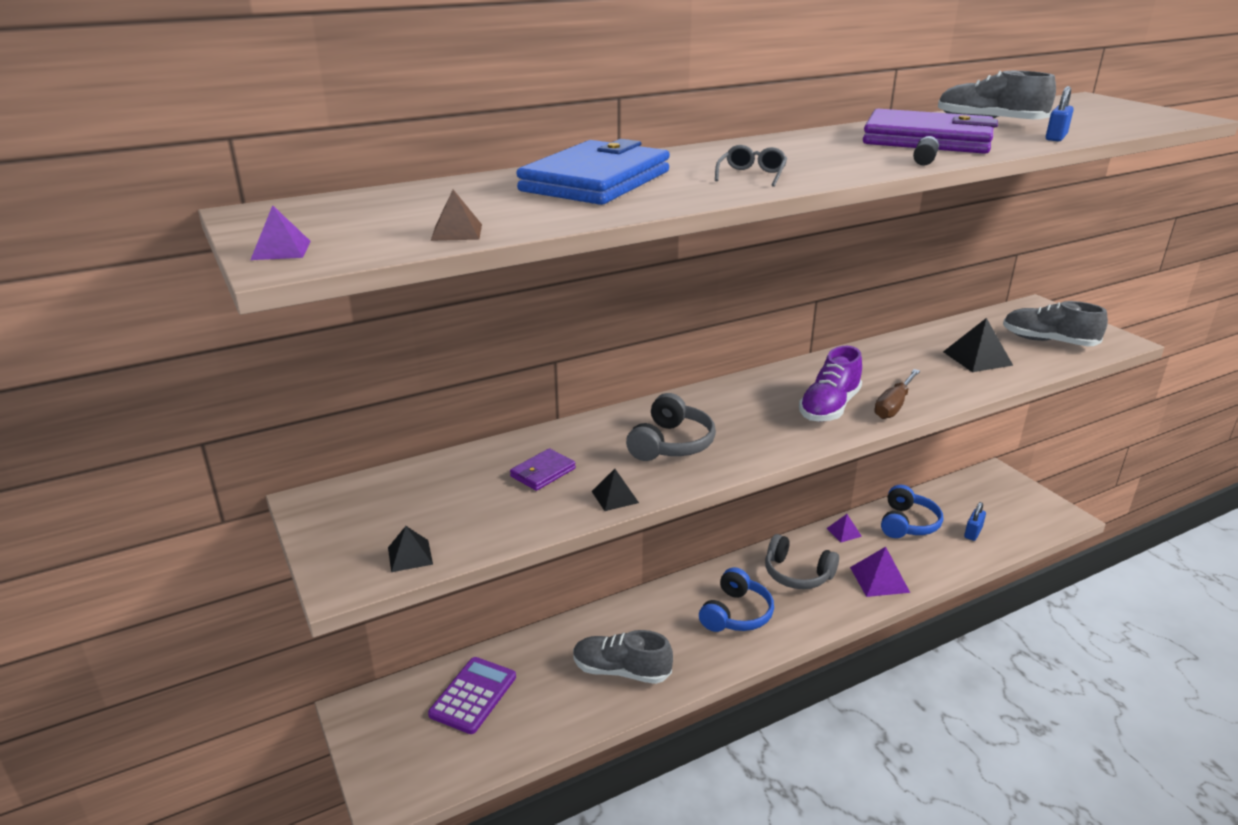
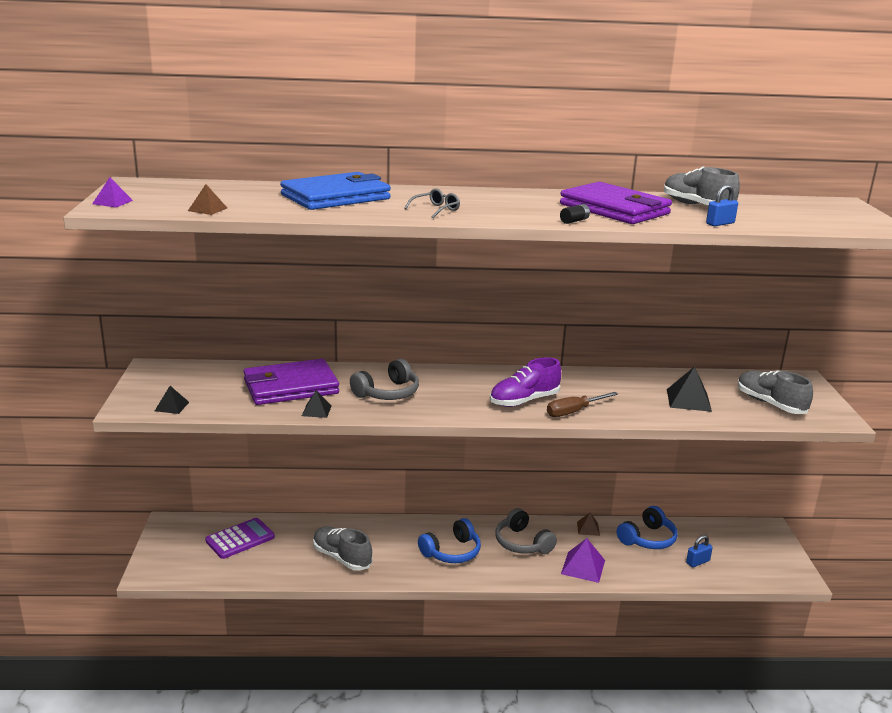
camera: 25 degrees right, 5 degrees down
purple wallet [510,448,576,491] -> purple wallet [243,359,339,405], size x2.22
purple pyramid [827,514,862,542] -> brown pyramid [577,512,600,536]

